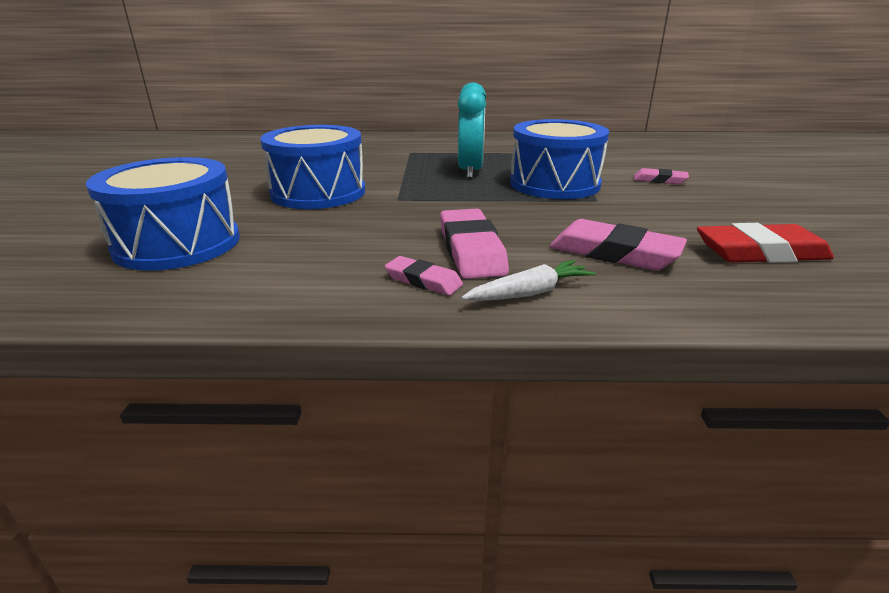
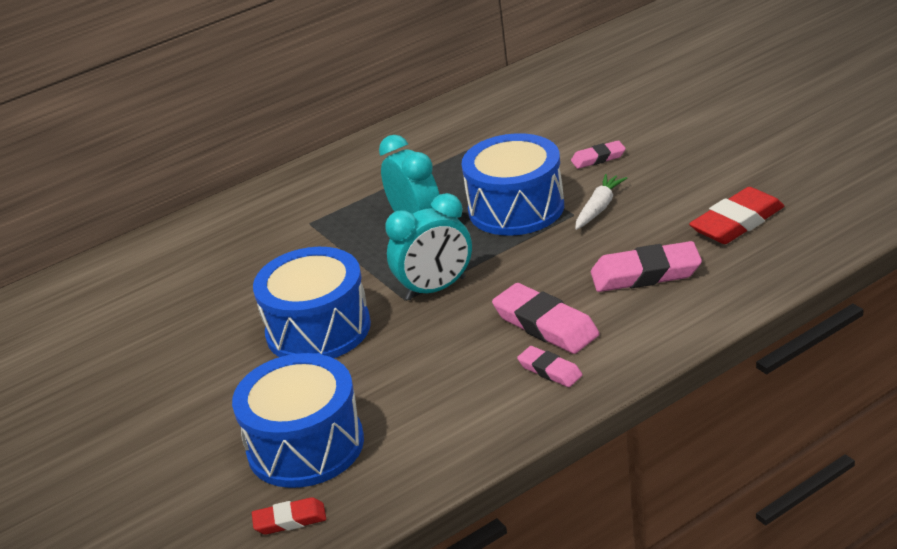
camera: 30 degrees left, 5 degrees up
pink eraser [385,256,463,296] -> pink eraser turned 45 degrees clockwise [517,346,582,387]
white carrot [461,260,596,301] -> white carrot moved to [575,174,627,230]
none -> red eraser [252,497,326,535]
none -> turquoise clock [385,193,472,300]

